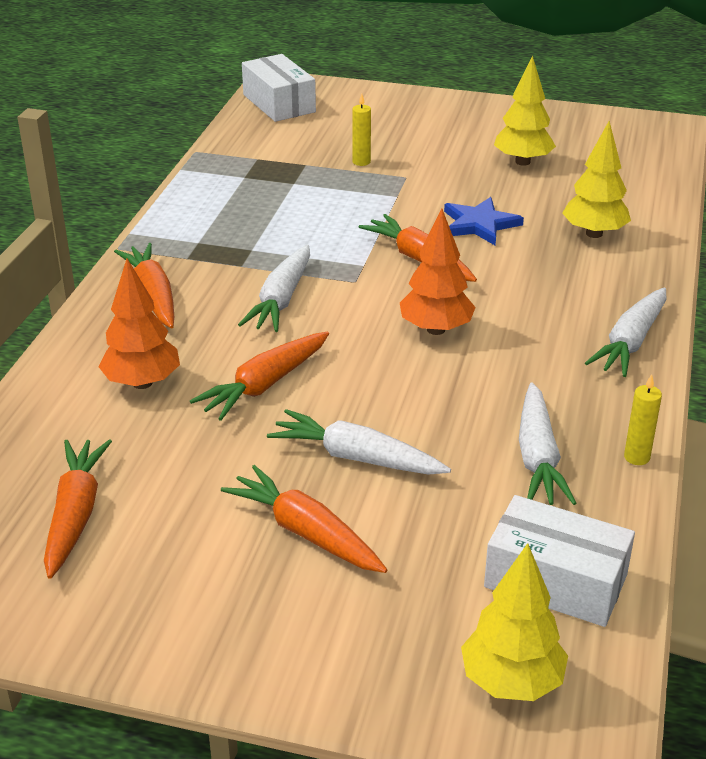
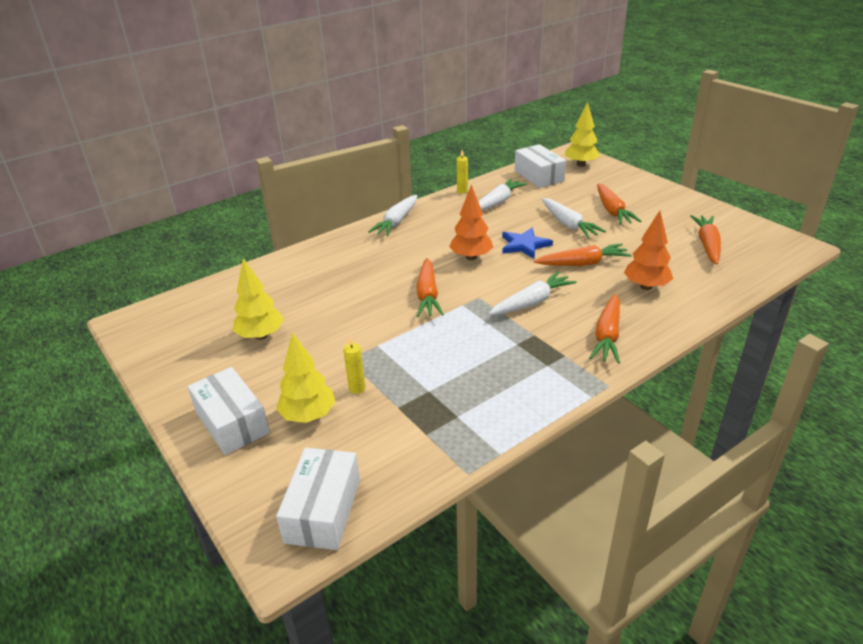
camera: 140 degrees left, 0 degrees up
orange carrot [44,439,112,579] -> orange carrot turned 150 degrees clockwise [690,215,721,265]
blue star [444,197,524,245] -> blue star moved to [502,228,553,259]
yellow tree [562,121,631,238] -> yellow tree moved to [276,332,336,423]
white carrot [585,288,667,377] -> white carrot turned 135 degrees clockwise [368,195,417,236]
none -> white box [188,367,270,455]

